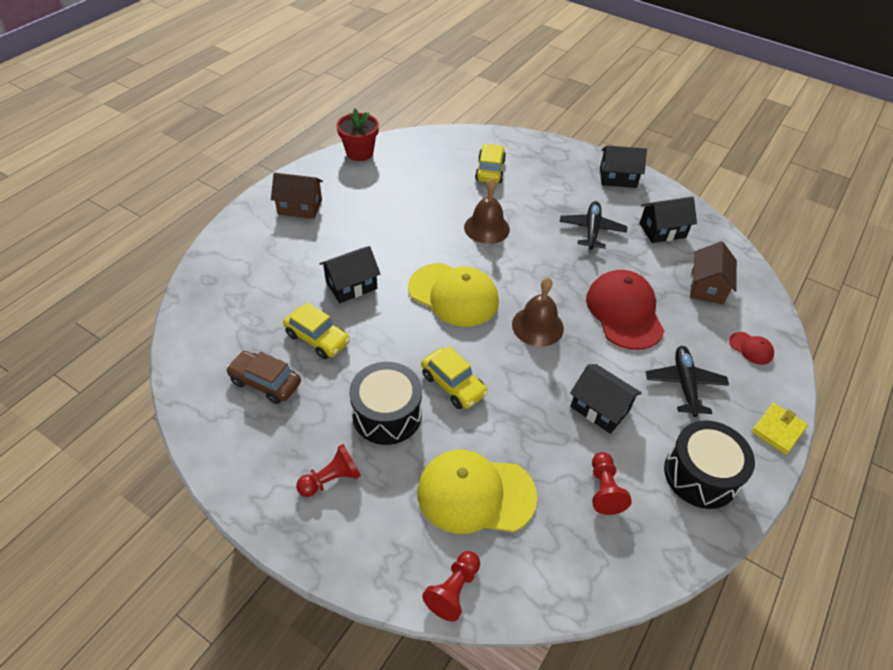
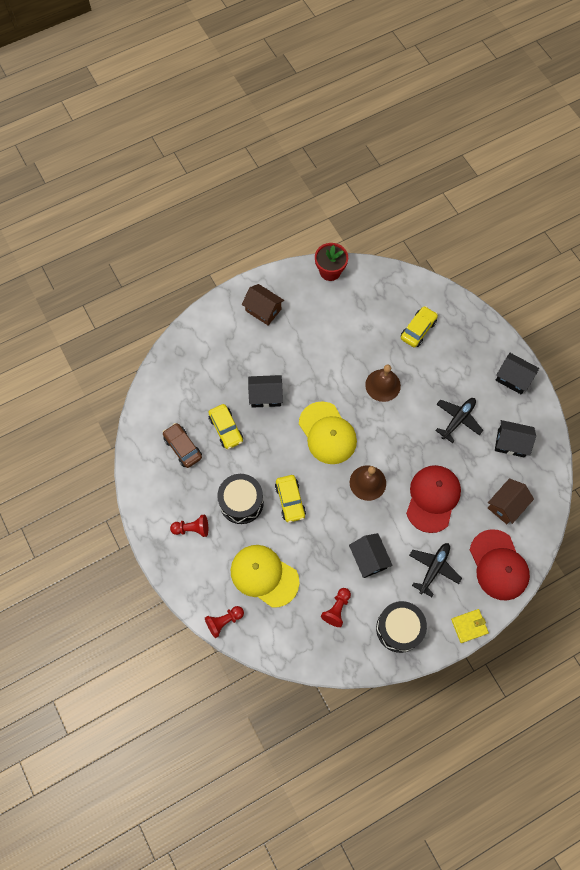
camera: 30 degrees right, 20 degrees up
red cap [729,332,774,365] -> red cap [470,529,530,601], size x2.24

